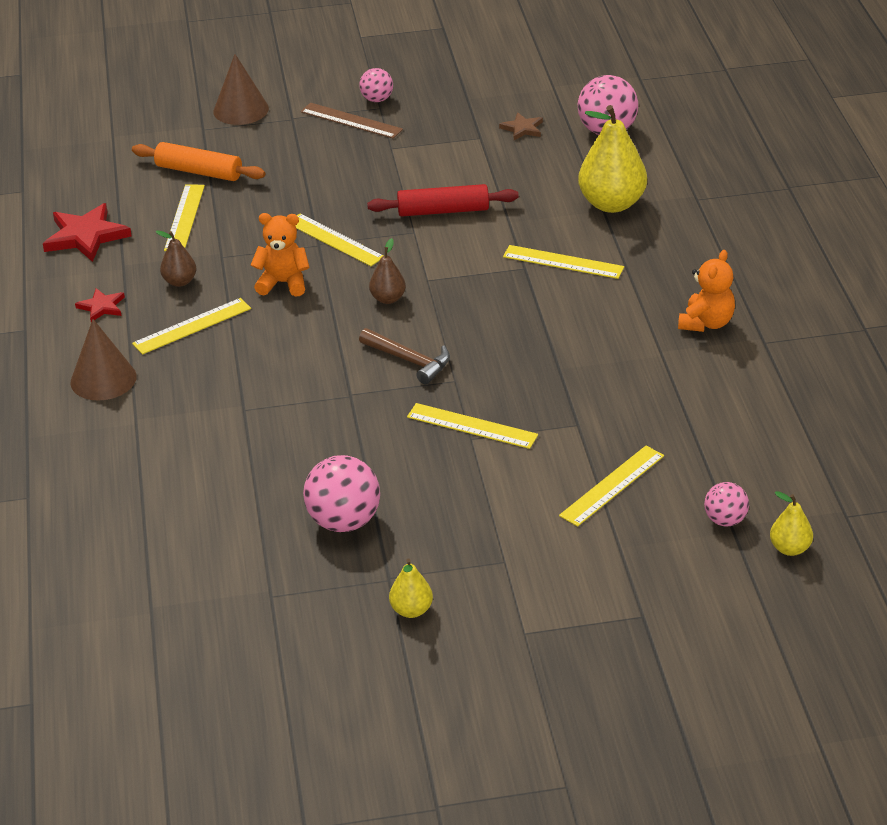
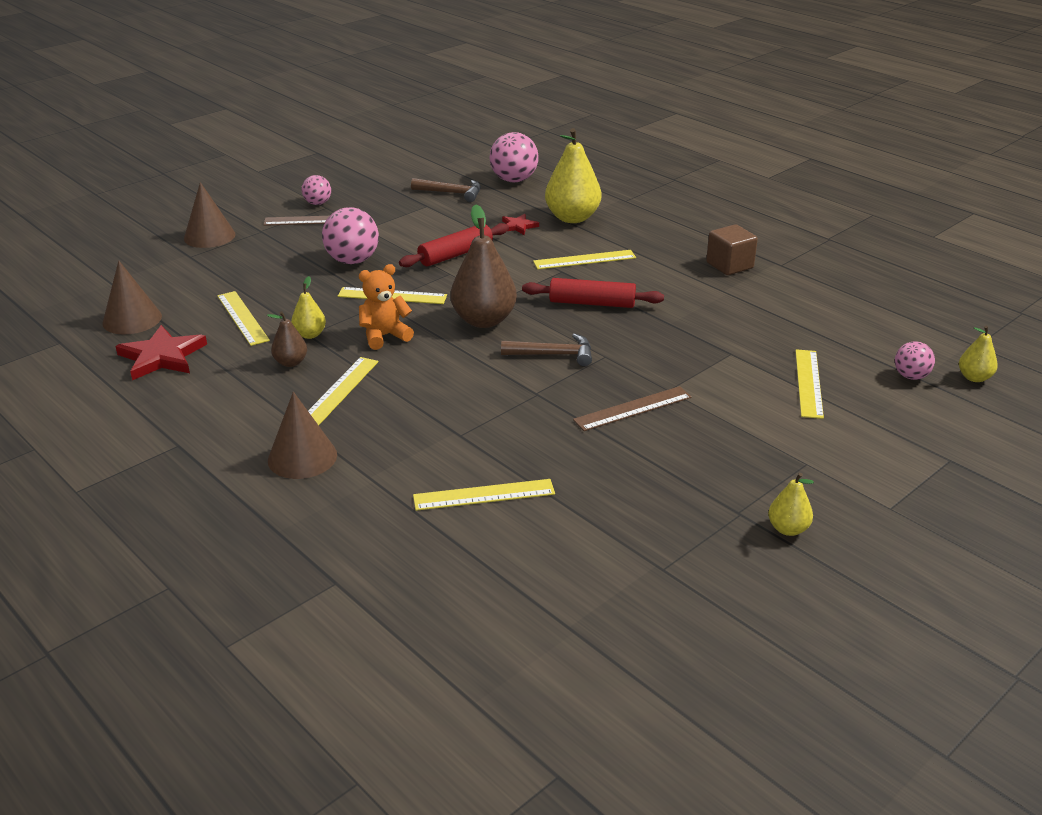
camera: 35 degrees left, 5 degrees down
red star [75,288,125,322] -> red star moved to [502,214,539,235]
orange rolling pin [132,142,265,181] -> none
pink ball [303,455,380,532] -> pink ball moved to [322,207,379,264]
brown pear [369,238,406,304] -> brown pear [450,204,517,328], size x1.97
yellow ruler [407,403,538,449] -> yellow ruler moved to [413,479,555,511]
brown star [499,112,543,140] -> brown hammer [411,178,481,202]
orange teddy bear [678,250,735,332] -> brown cube [706,224,758,275]
none -> brown cone [102,261,162,335]
none -> yellow pear [291,276,326,339]
none -> red rolling pin [522,278,664,308]
none -> brown ruler [573,386,692,431]

